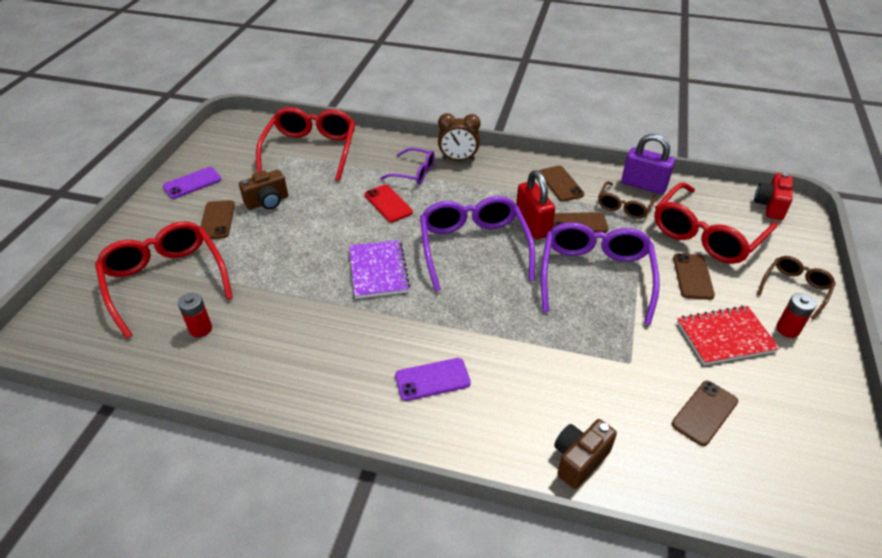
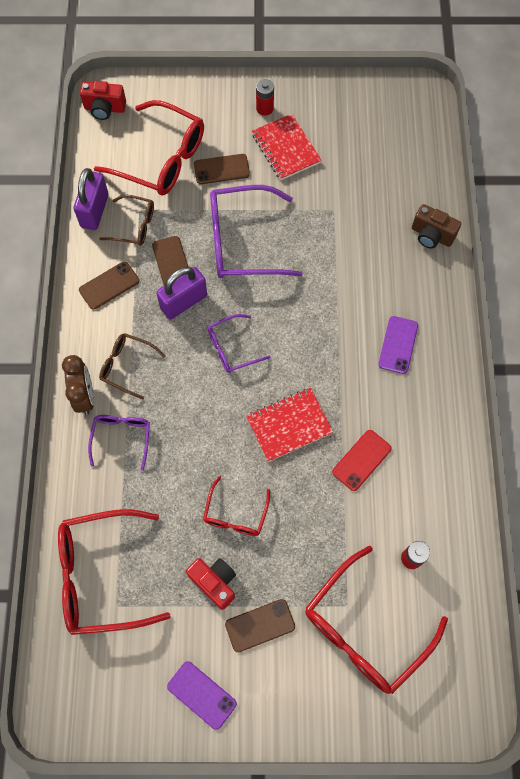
camera: 105 degrees left, 25 degrees up
brown camera [239,170,288,210] -> red camera [186,558,236,610]
purple notebook [349,240,410,299] -> red notebook [246,388,333,462]
red phone [365,185,413,222] -> red phone moved to [332,430,392,491]
purple phone [395,358,471,401] -> purple phone turned 45 degrees clockwise [378,316,418,374]
purple glasses [420,196,536,292] -> purple glasses [208,314,270,373], size x0.54
red padlock [516,170,555,239] -> purple padlock [156,267,207,319]
brown phone [672,381,738,446] -> none
brown glasses [757,256,836,320] -> brown glasses moved to [99,333,166,399]
none -> red glasses [203,476,270,536]

